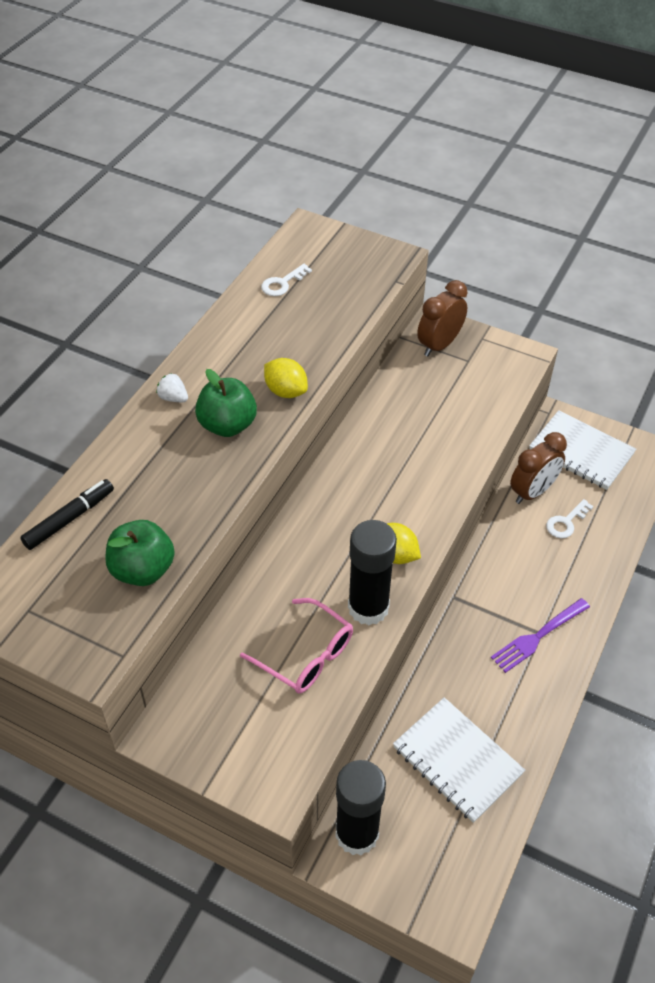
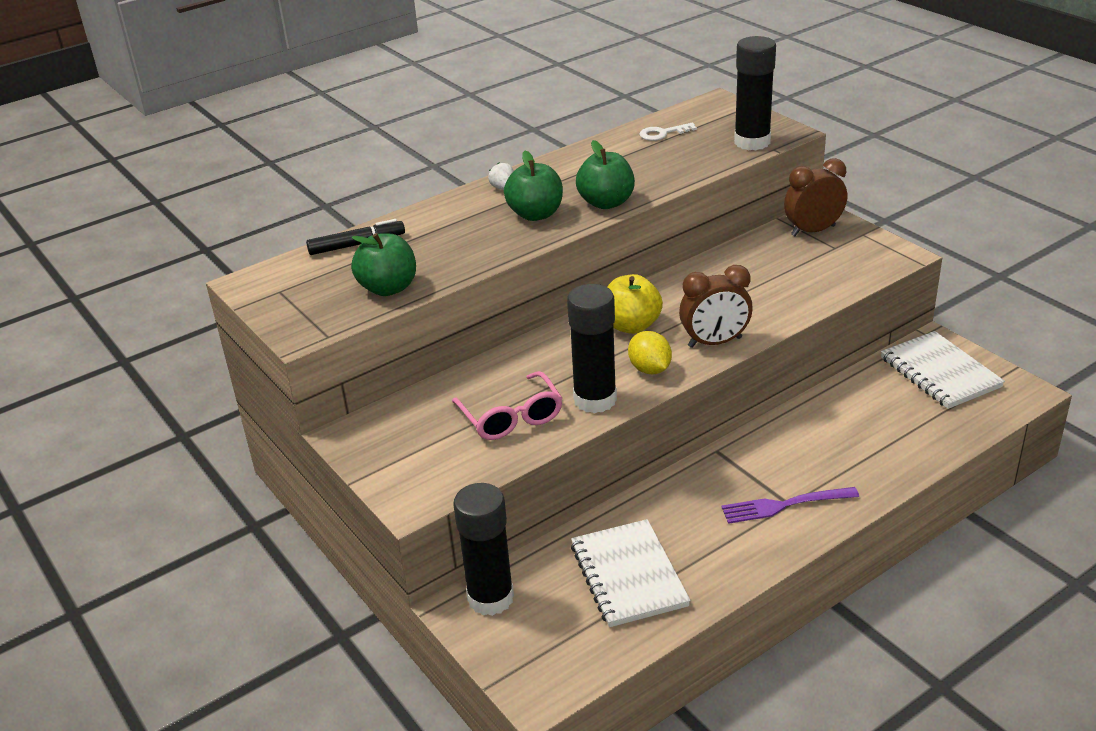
camera: 30 degrees right, 15 degrees down
yellow lemon [264,358,308,398] -> green apple [576,140,635,209]
brown clock [510,432,567,504] -> brown clock moved to [679,265,753,348]
white key [546,499,593,538] -> none
none -> yellow apple [607,274,663,334]
none -> black glue stick [734,36,776,150]

